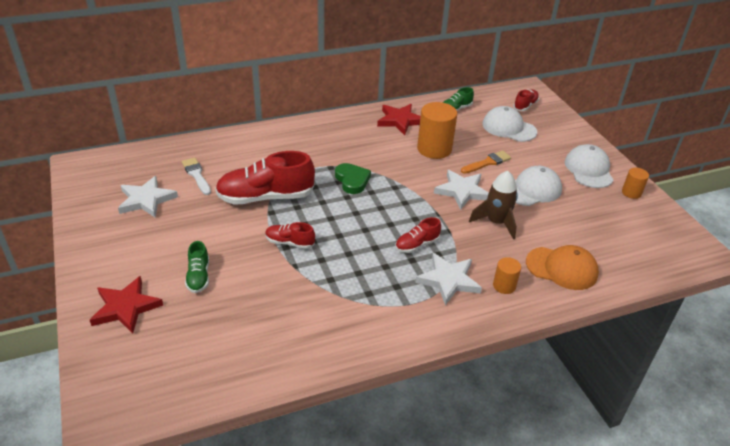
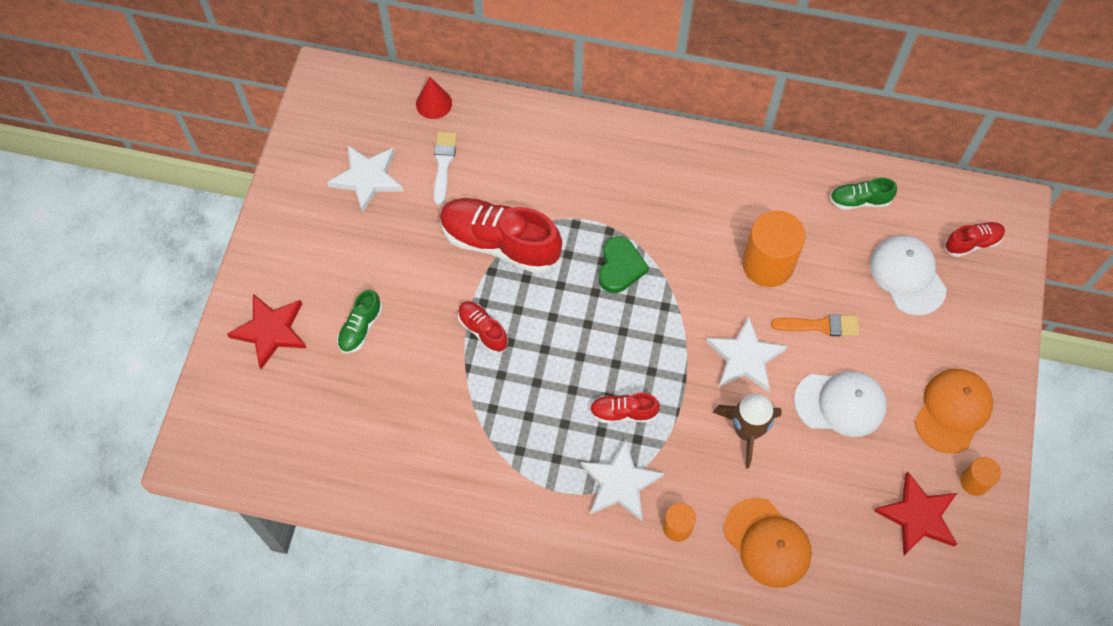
camera: 35 degrees right, 25 degrees up
red star [377,104,421,135] -> red star moved to [874,472,957,556]
white cap [565,144,614,188] -> orange cap [914,369,993,454]
none -> red cone [416,77,452,119]

